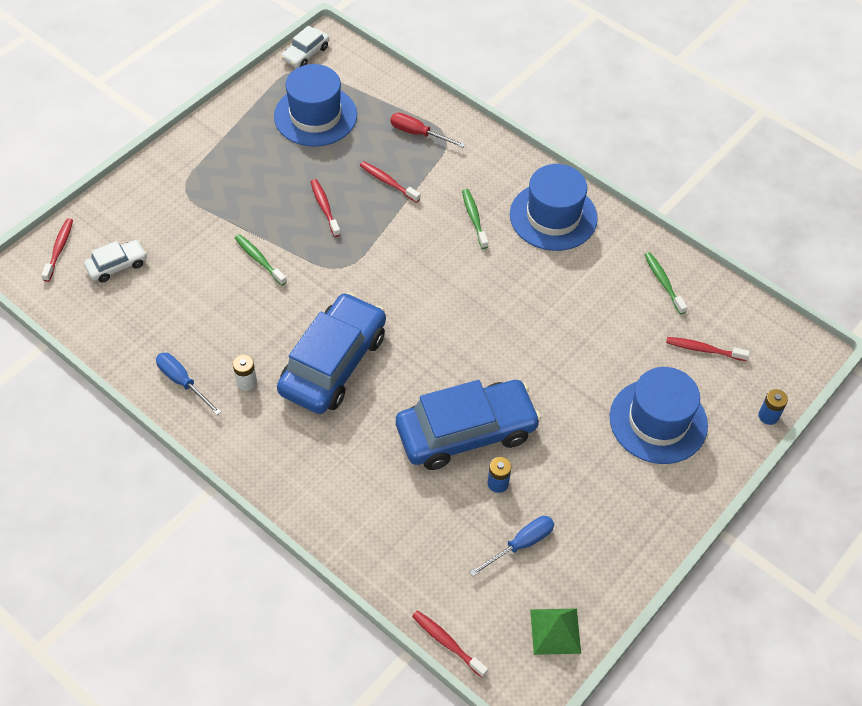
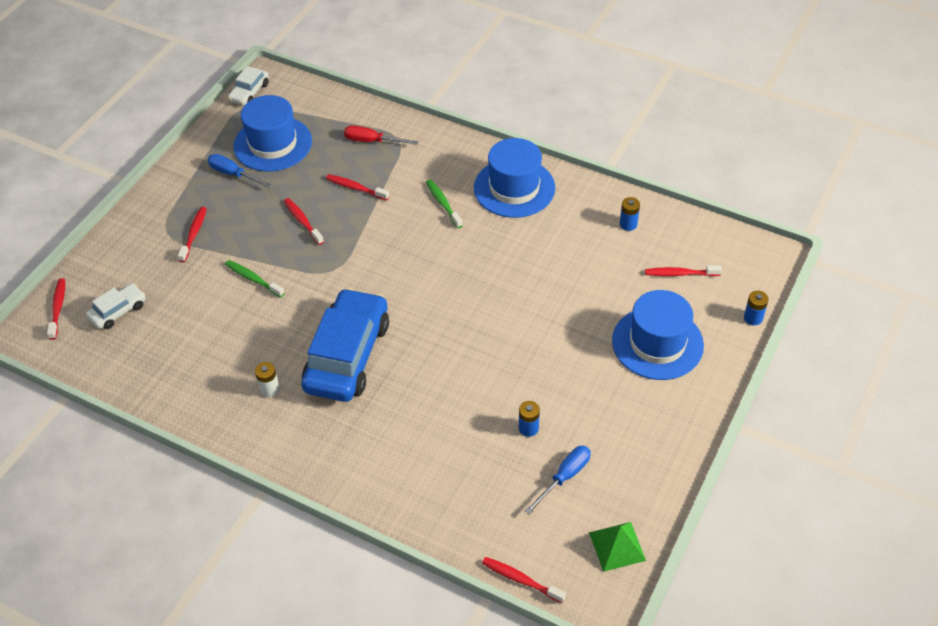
camera: 10 degrees left, 5 degrees down
blue screwdriver [156,353,221,415] -> blue screwdriver moved to [208,154,273,188]
blue car [396,380,541,470] -> none
green toothbrush [645,252,687,314] -> blue battery [620,197,640,231]
none -> red toothbrush [178,207,207,262]

